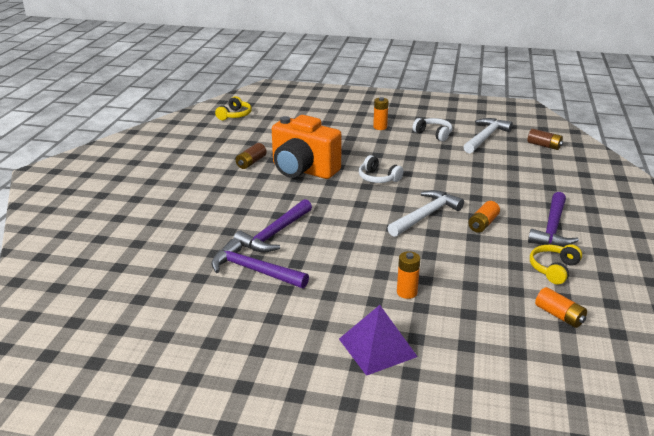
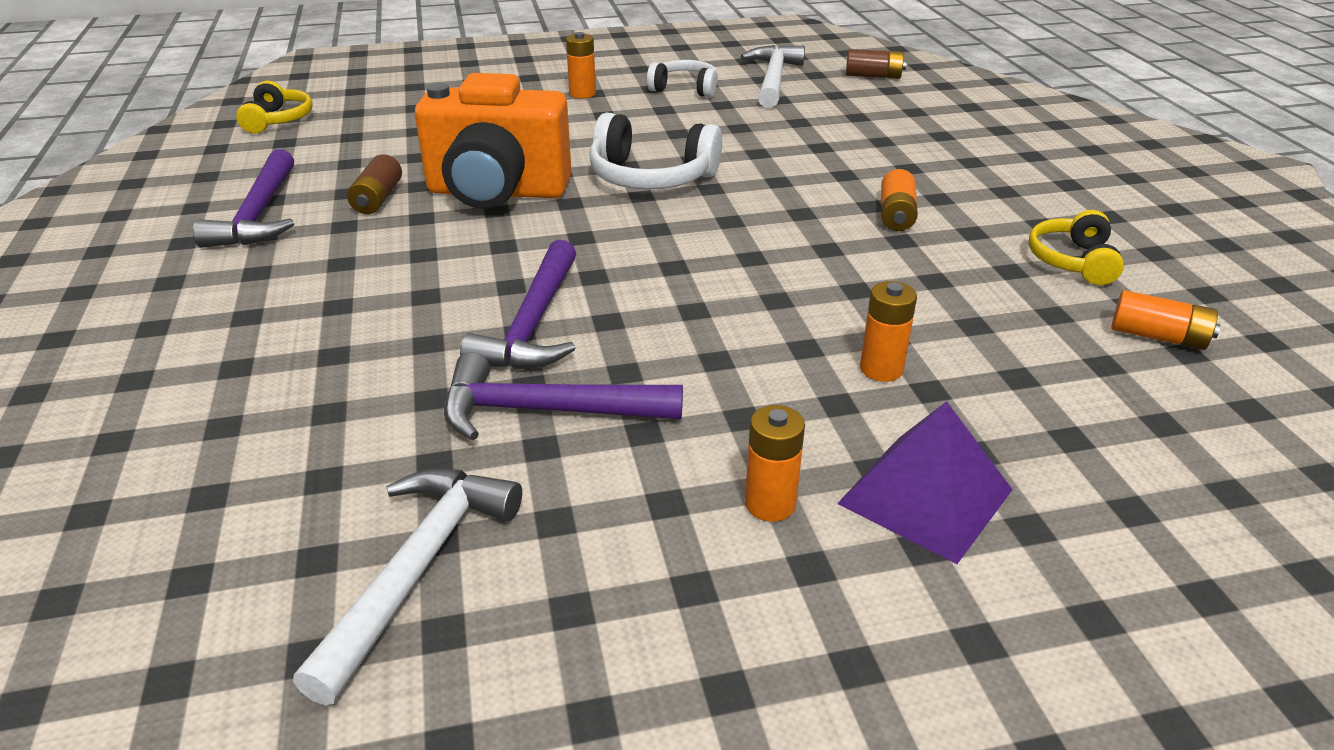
camera: 25 degrees left, 5 degrees up
white headphones [359,155,404,183] -> white headphones [589,113,722,190], size x1.56
white hammer [387,190,464,237] -> white hammer moved to [293,469,522,706]
purple hammer [528,192,579,247] -> purple hammer moved to [193,149,294,248]
none -> orange battery [745,405,805,522]

